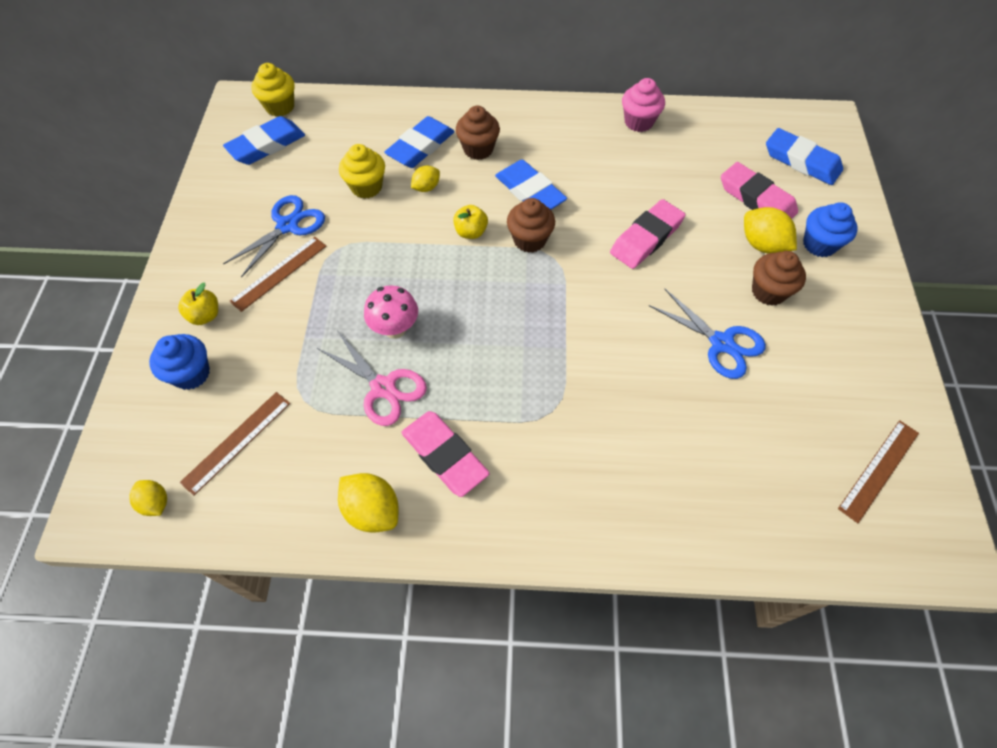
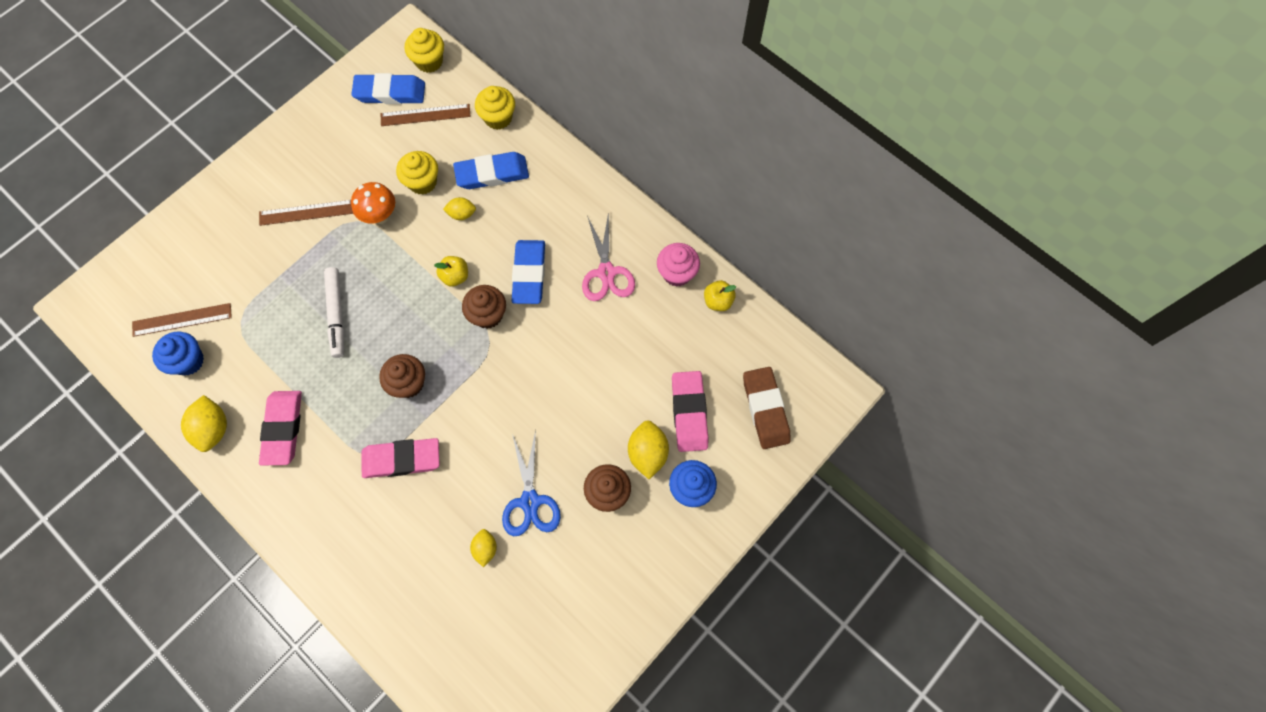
camera: 40 degrees right, 10 degrees up
yellow lemon [129,480,167,516] -> yellow lemon moved to [470,529,497,567]
blue cupcake [149,334,210,390] -> blue cupcake moved to [152,331,204,375]
yellow apple [178,283,218,325] -> yellow apple moved to [704,280,736,311]
blue scissors [223,195,325,278] -> none
pink scissors [317,330,427,426] -> pink scissors moved to [582,212,635,301]
pink mushroom [364,286,418,339] -> white marker [324,267,344,358]
brown cupcake [456,106,500,160] -> brown cupcake moved to [379,354,425,398]
pink eraser [610,199,685,269] -> pink eraser moved to [361,438,440,478]
blue eraser [766,128,843,185] -> brown eraser [743,367,791,449]
brown ruler [838,420,919,523] -> brown ruler moved to [380,104,470,126]
none -> orange mushroom [351,182,395,224]
none -> yellow cupcake [475,86,515,130]

